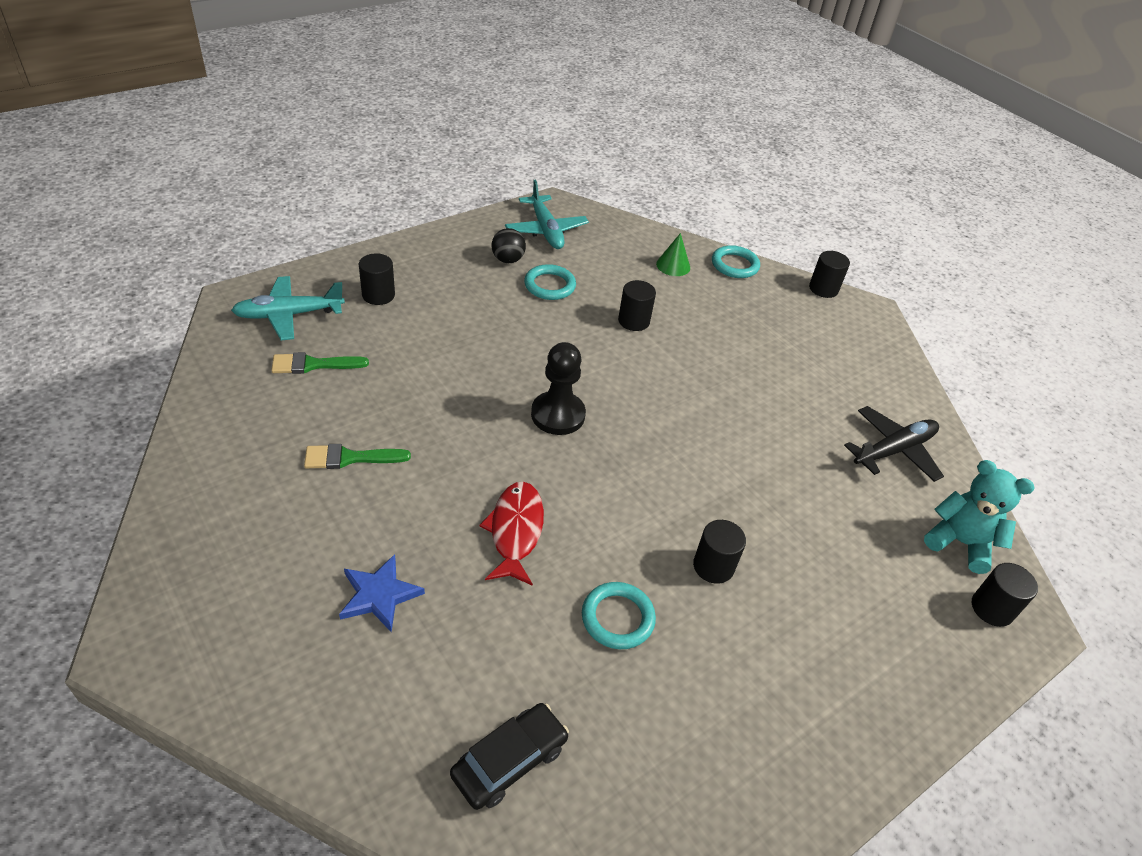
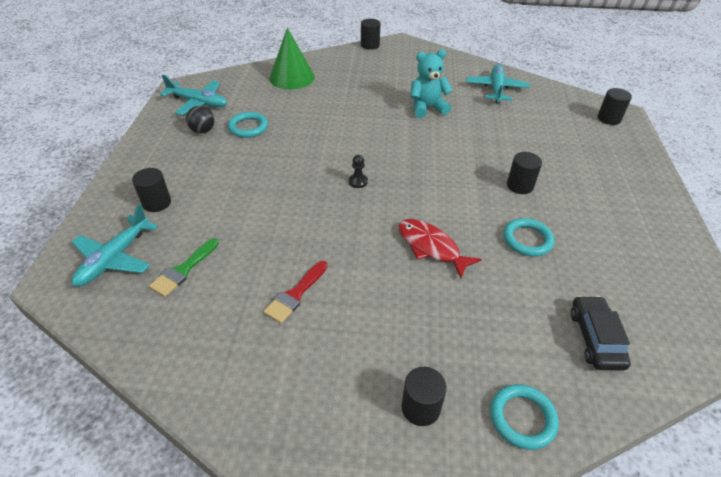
camera: 45 degrees left, 0 degrees up
green brush [304,444,411,469] -> red brush [263,261,328,323]
blue star [339,554,425,632] -> none
black pawn [531,342,586,435] -> black pawn [349,155,368,188], size x0.49
black cylinder [618,280,656,331] -> black cylinder moved to [401,367,447,426]
green cone [656,233,690,276] -> green cone [269,28,315,89], size x1.86
turquoise ring [712,245,760,278] -> turquoise ring moved to [490,384,559,450]
black plane [844,406,944,482] -> turquoise plane [466,64,530,103]
turquoise teddy bear [924,460,1035,574] -> turquoise teddy bear moved to [410,49,453,118]

